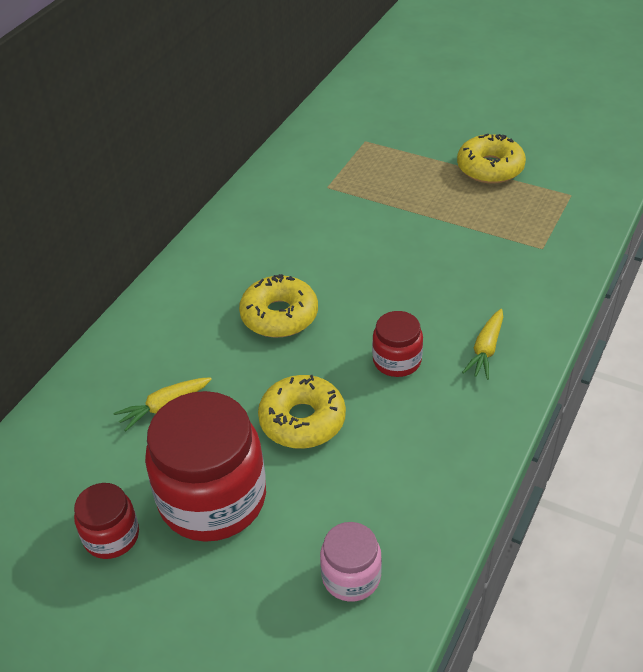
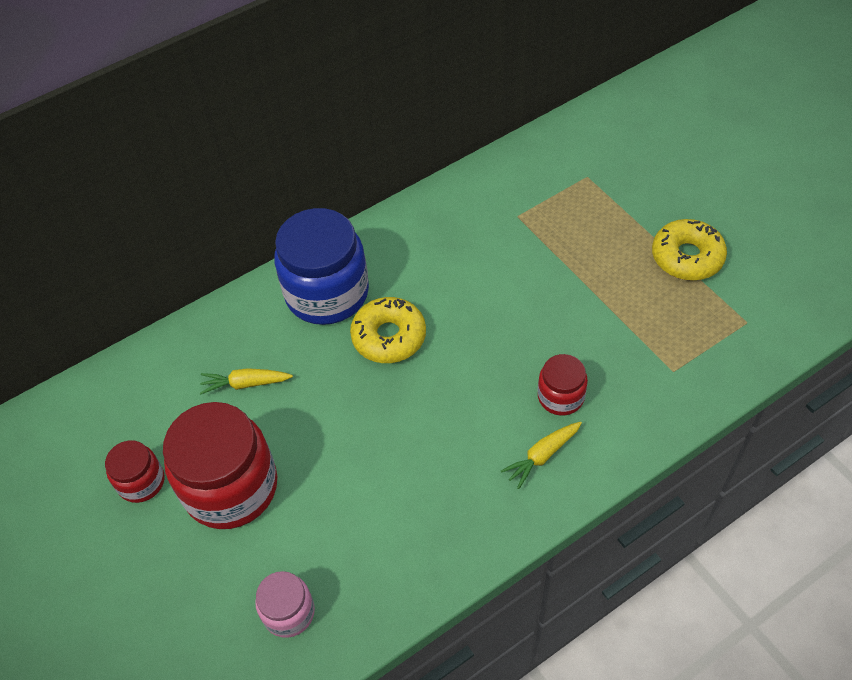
camera: 30 degrees right, 10 degrees up
yellow donut [258,375,346,449] -> none
red jar [372,311,423,377] -> red jar moved to [538,354,588,416]
none -> blue jar [274,208,369,325]

